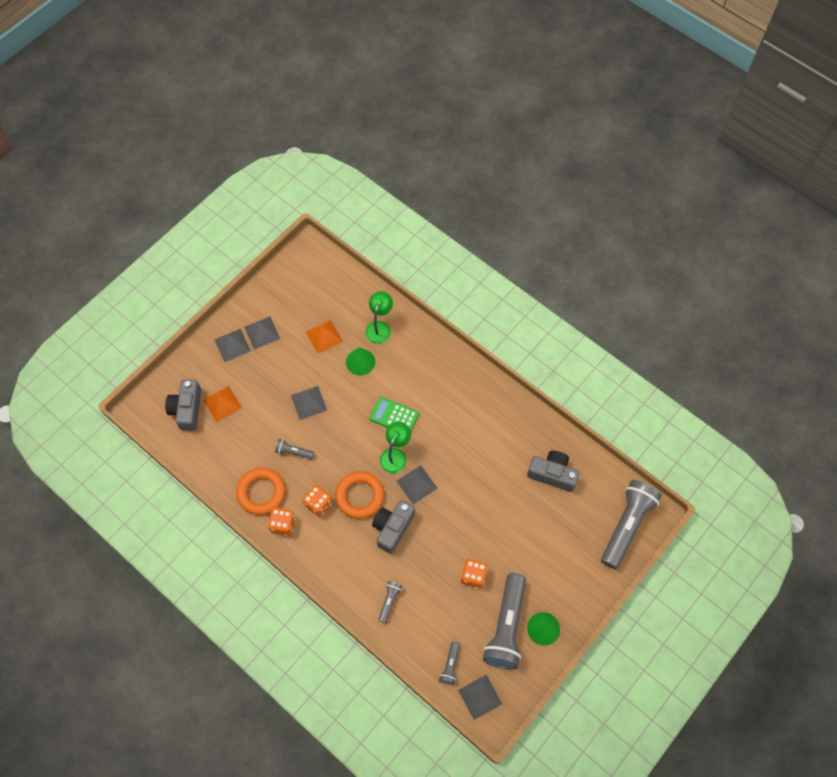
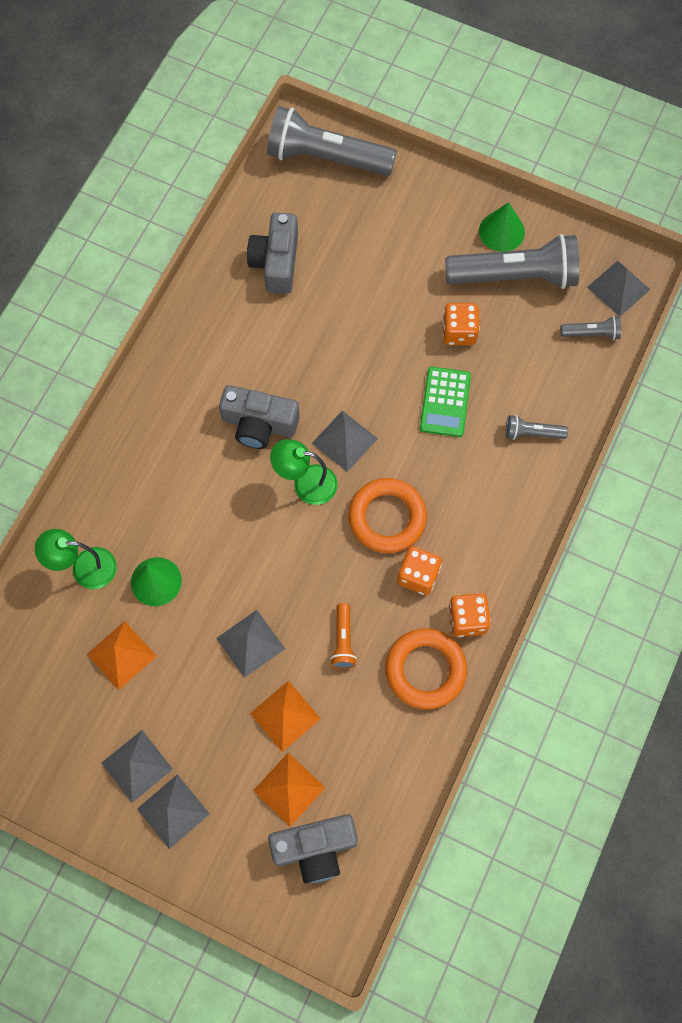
camera: 105 degrees left, 5 degrees up
grey flashlight [275,439,314,459] -> orange flashlight [330,603,357,669]
green calculator [370,397,419,431] -> green calculator moved to [420,367,471,437]
grey camera [372,500,415,554] -> grey camera moved to [219,385,300,449]
none -> orange pyramid [250,681,321,752]

